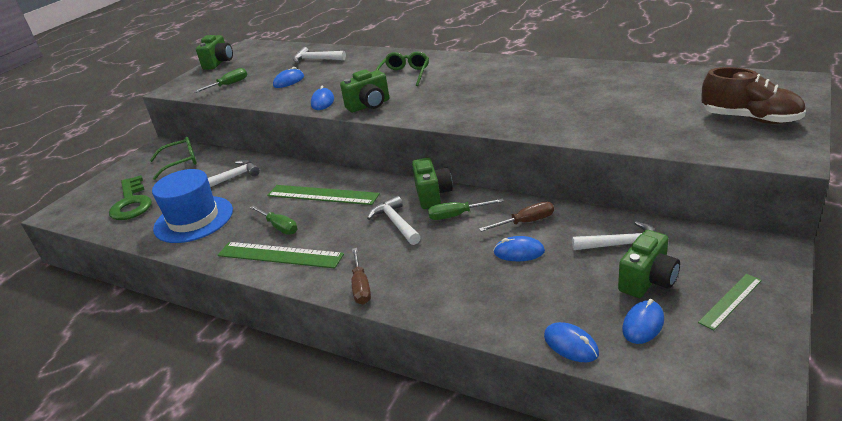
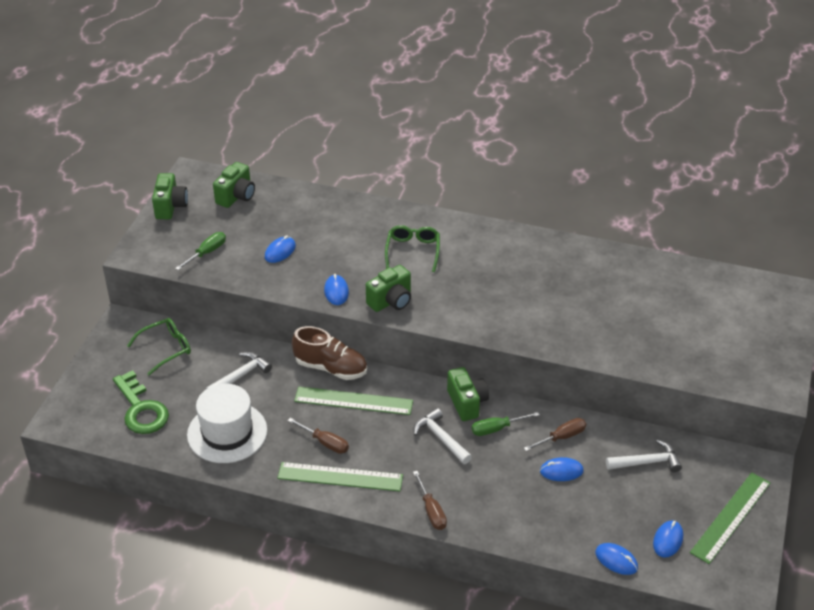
camera: 15 degrees left, 10 degrees up
blue hat [152,169,233,243] -> white hat [187,384,267,463]
green screwdriver [250,205,298,235] -> brown screwdriver [288,418,349,454]
white hammer [293,47,346,63] -> none
green camera [618,230,680,298] -> green camera moved to [213,162,255,208]
green ruler [698,274,762,331] -> green ruler [690,472,770,564], size x1.74
brown shoe [701,67,806,124] -> brown shoe moved to [292,326,367,380]

